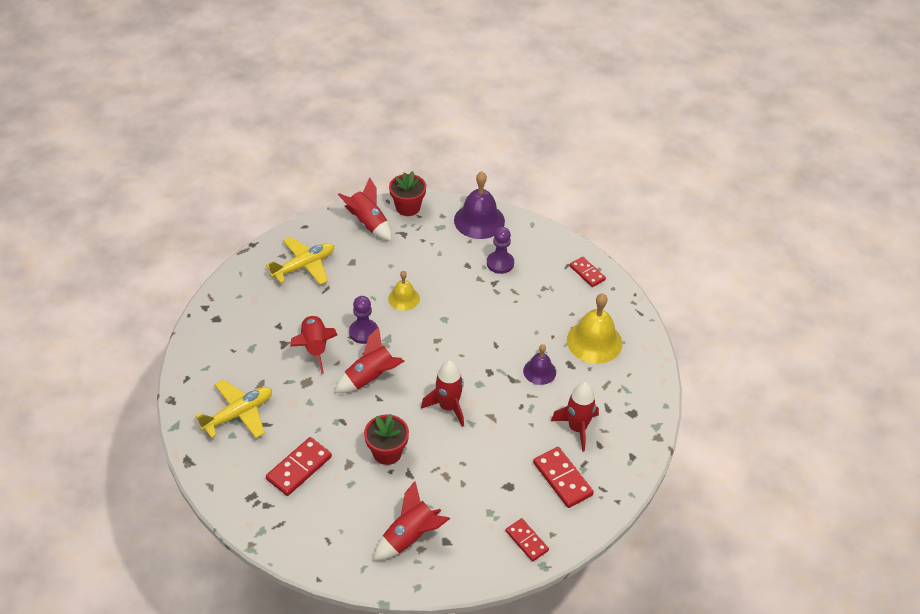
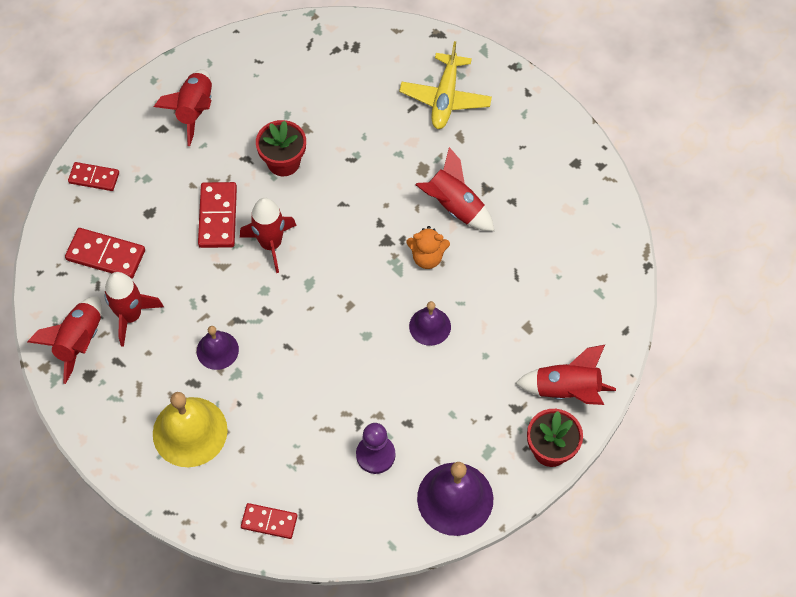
camera: 140 degrees right, 15 degrees up
yellow plane [266,237,334,285] -> none
red domino [266,437,332,496] -> red domino moved to [198,182,237,248]
red rocket [334,327,404,393] -> red rocket moved to [28,296,102,384]
purple pawn [349,296,378,344] -> orange teddy bear [406,226,450,269]
yellow bell [388,271,420,311] -> purple bell [409,301,451,346]

